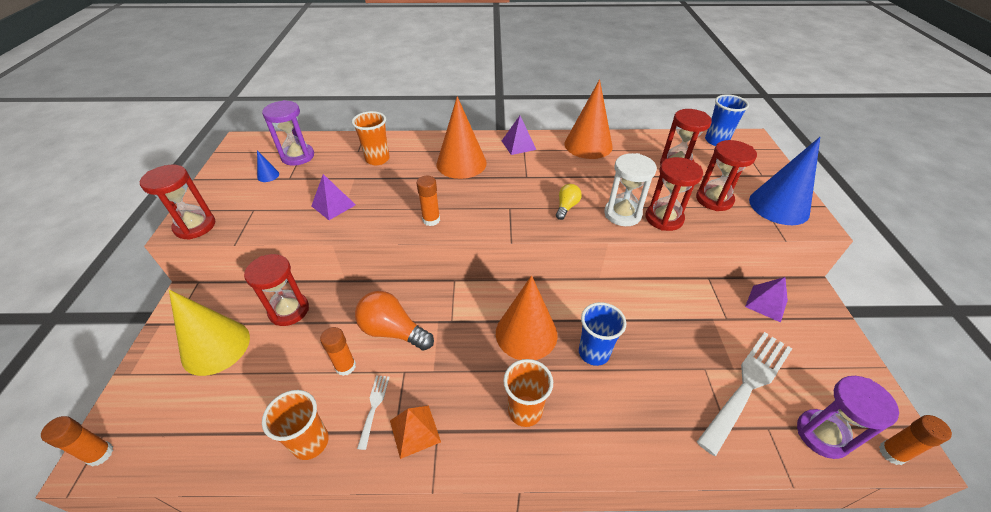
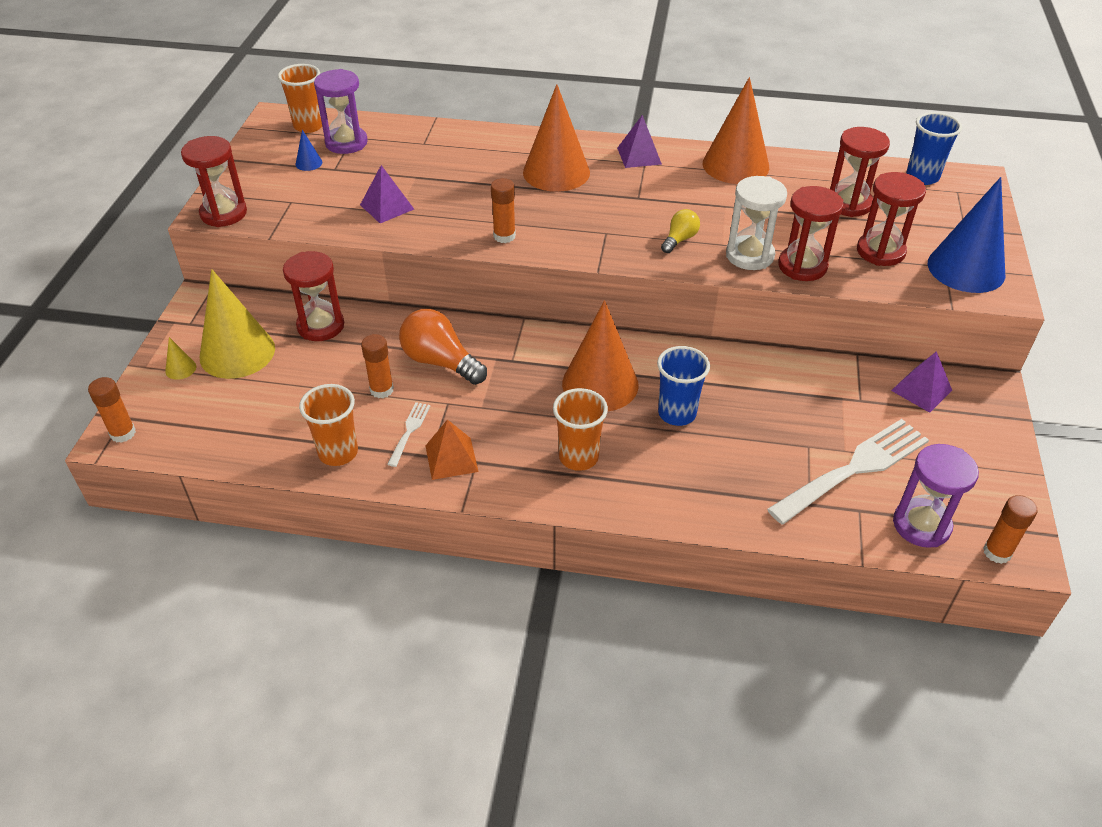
camera: 10 degrees right, 0 degrees up
orange cup [352,111,390,165] -> orange cup moved to [278,64,322,133]
none -> yellow cone [165,337,196,380]

